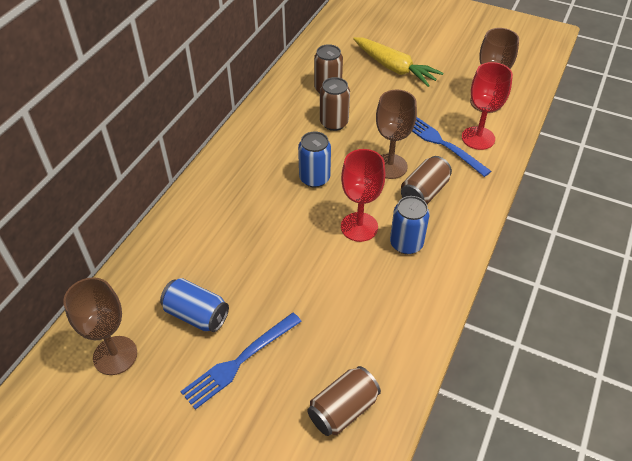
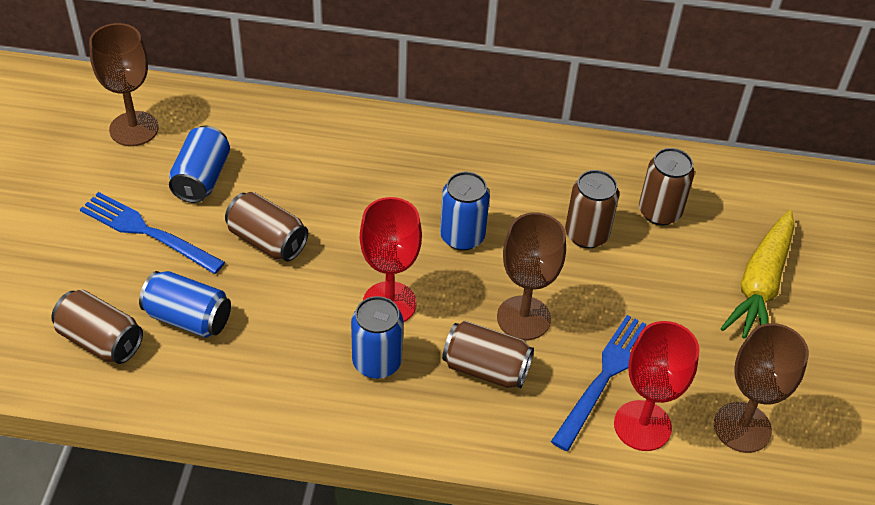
camera: 70 degrees right, 0 degrees up
none -> blue can [139,271,231,338]
none -> brown can [225,192,308,262]

